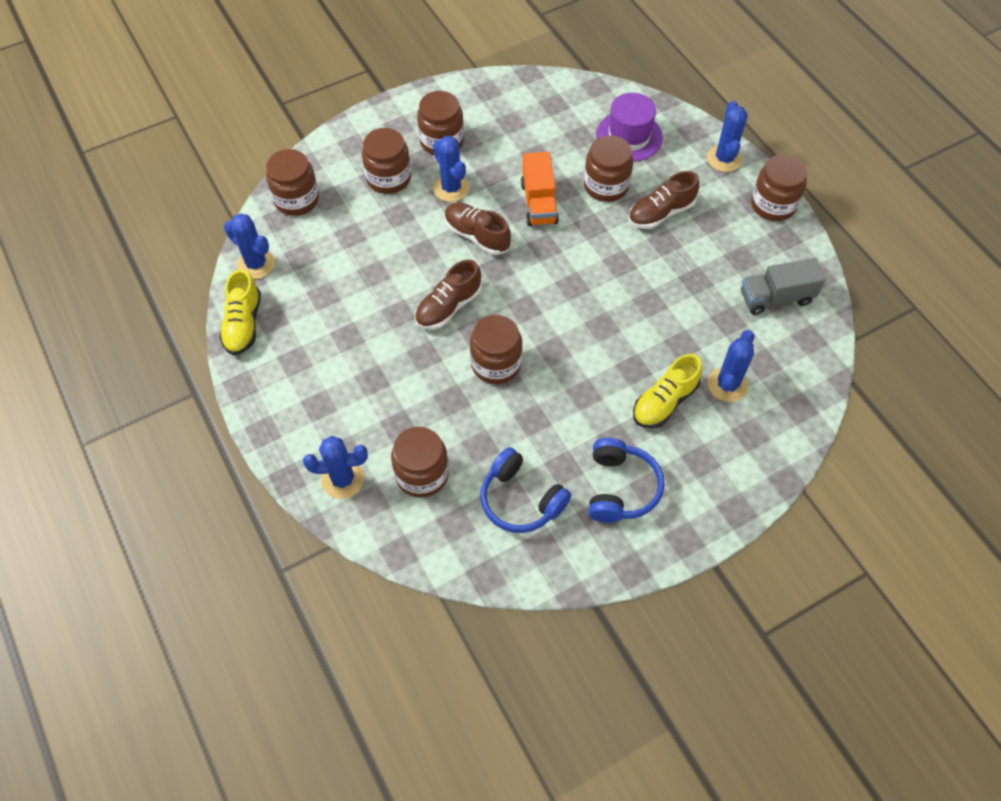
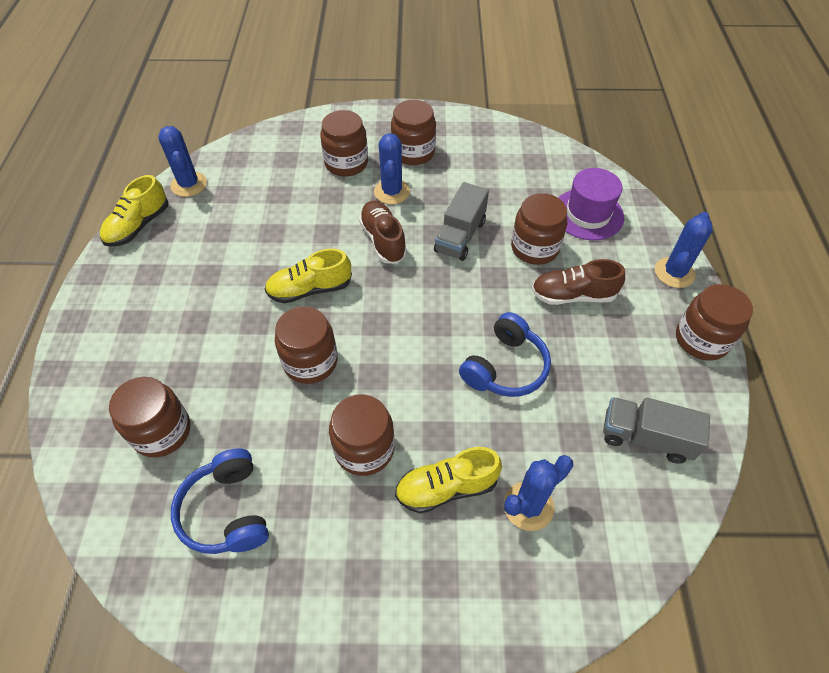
camera: 30 degrees right, 5 degrees down
brown jar [266,149,319,216] -> brown jar moved to [329,394,395,476]
blue cactus [303,436,368,499] -> none
brown shoe [415,259,482,330] -> yellow shoe [265,249,352,303]
orange truck [521,152,559,226] -> grey truck [434,182,489,261]
blue headphones [589,438,664,523] -> blue headphones moved to [459,312,551,397]

